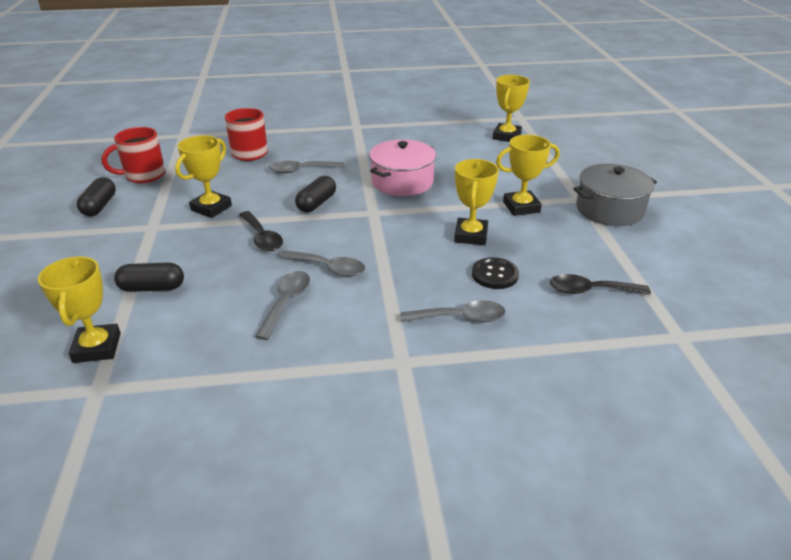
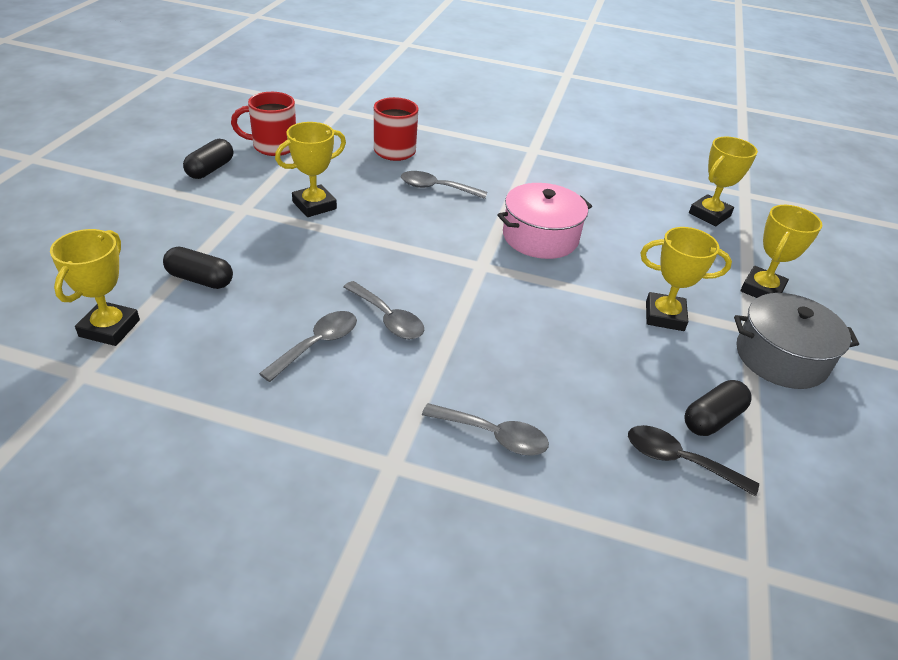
camera: 20 degrees right, 5 degrees up
black spoon [239,211,283,251] -> none
black capsule [295,176,336,212] -> black capsule moved to [684,380,752,436]
yellow trophy [454,159,499,245] -> yellow trophy moved to [741,205,822,298]
black button [472,257,519,289] -> none

